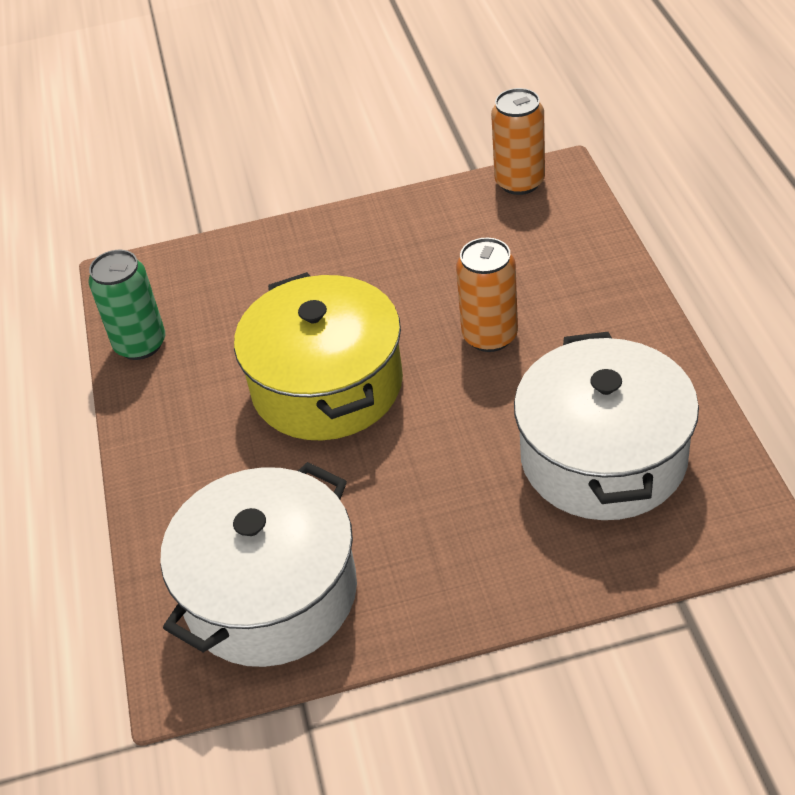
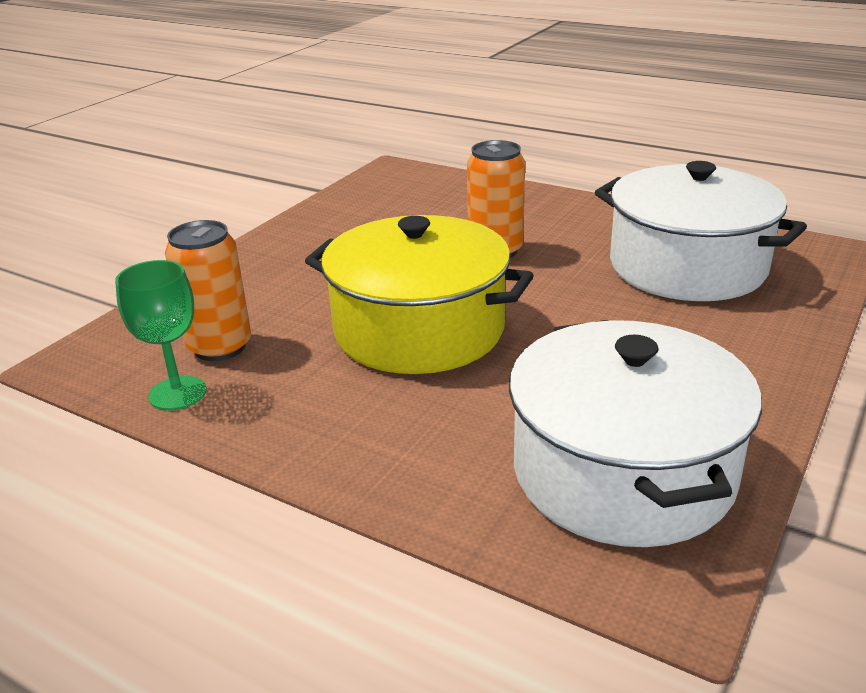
camera: 50 degrees left, 15 degrees down
green can [89,250,165,360] -> green goblet [115,260,206,410]
orange can [491,88,545,195] -> orange can moved to [165,220,251,361]

